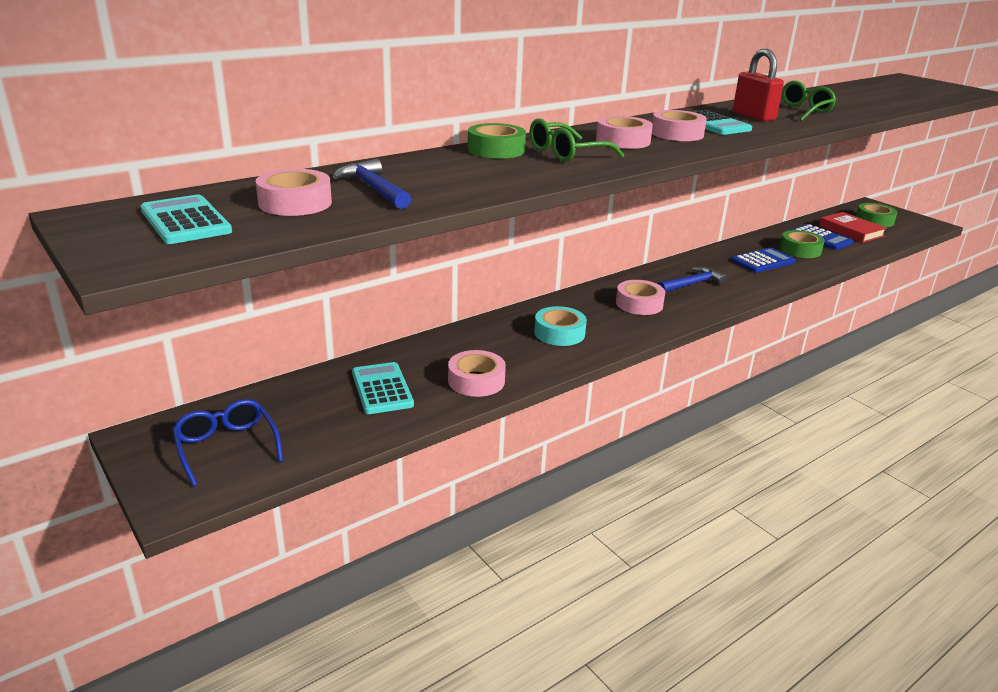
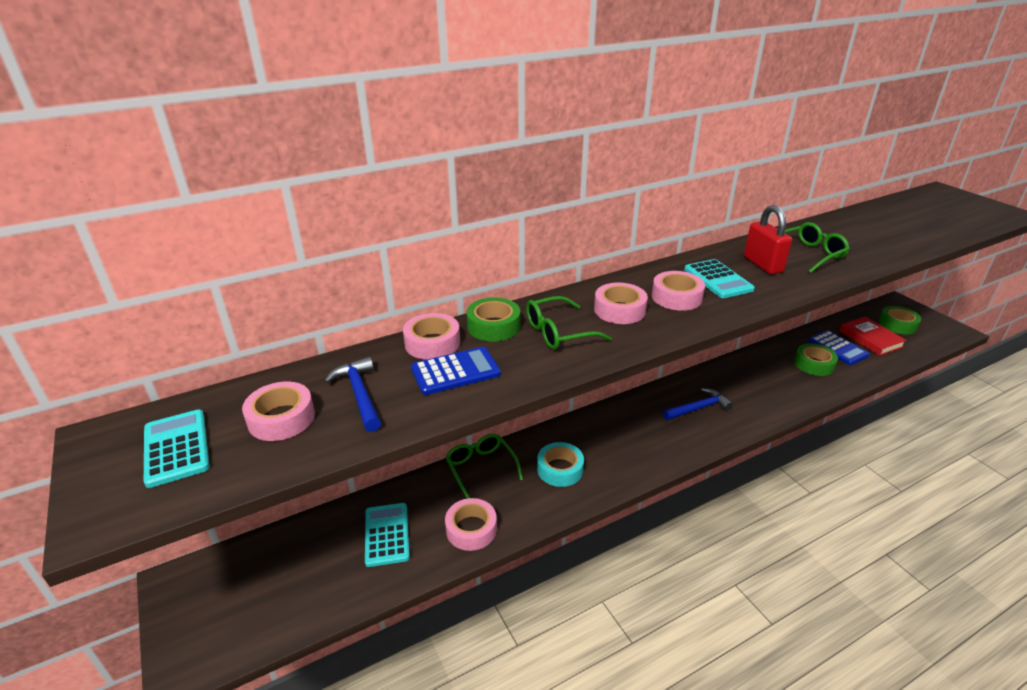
camera: 10 degrees right, 5 degrees up
blue glasses [172,399,283,487] -> none
pink tape [616,280,665,315] -> pink tape moved to [403,313,460,360]
blue calculator [731,248,795,273] -> blue calculator moved to [411,347,501,395]
none -> green glasses [445,434,523,499]

